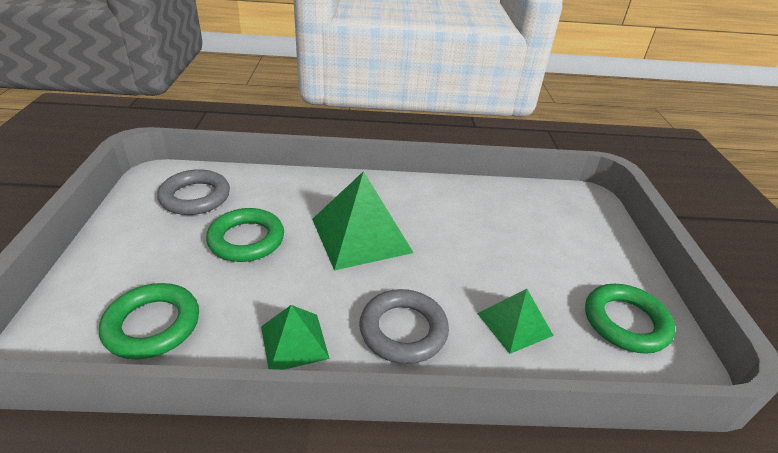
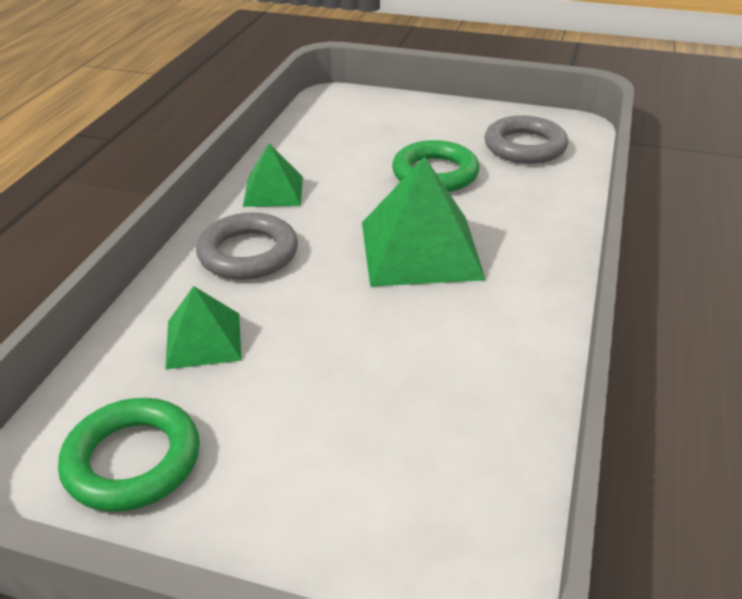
camera: 110 degrees right, 0 degrees up
green ring [99,283,199,359] -> none

